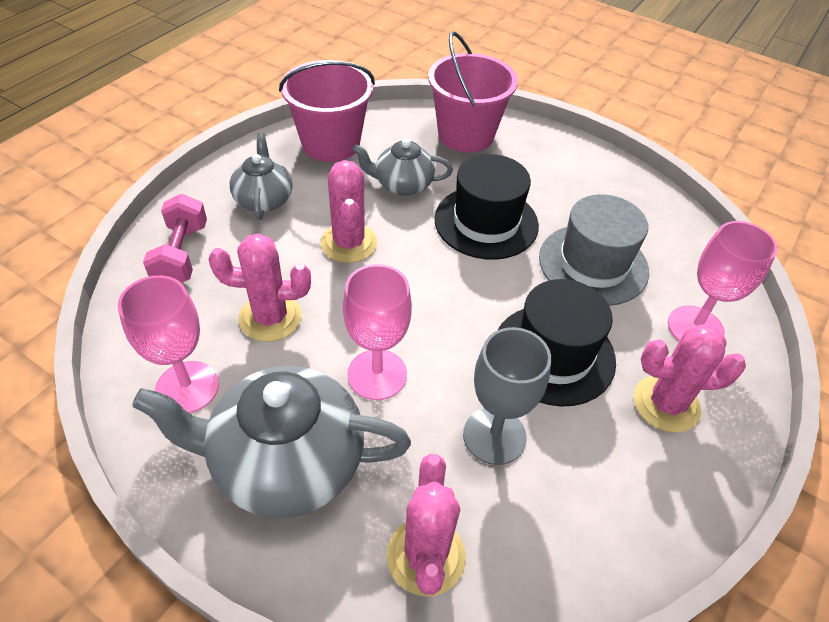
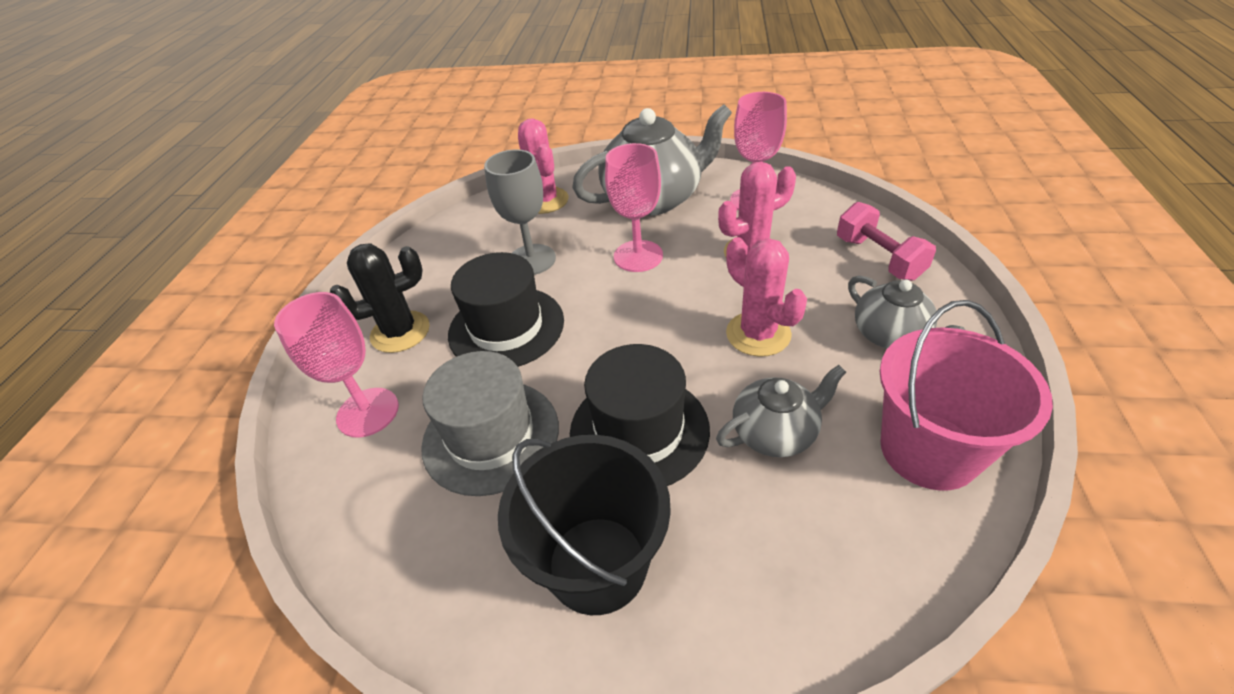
camera: 160 degrees right, 5 degrees down
pink bucket [428,31,518,152] -> none
pink cactus [634,324,746,433] -> black cactus [330,243,430,353]
none -> black bucket [498,435,671,615]

